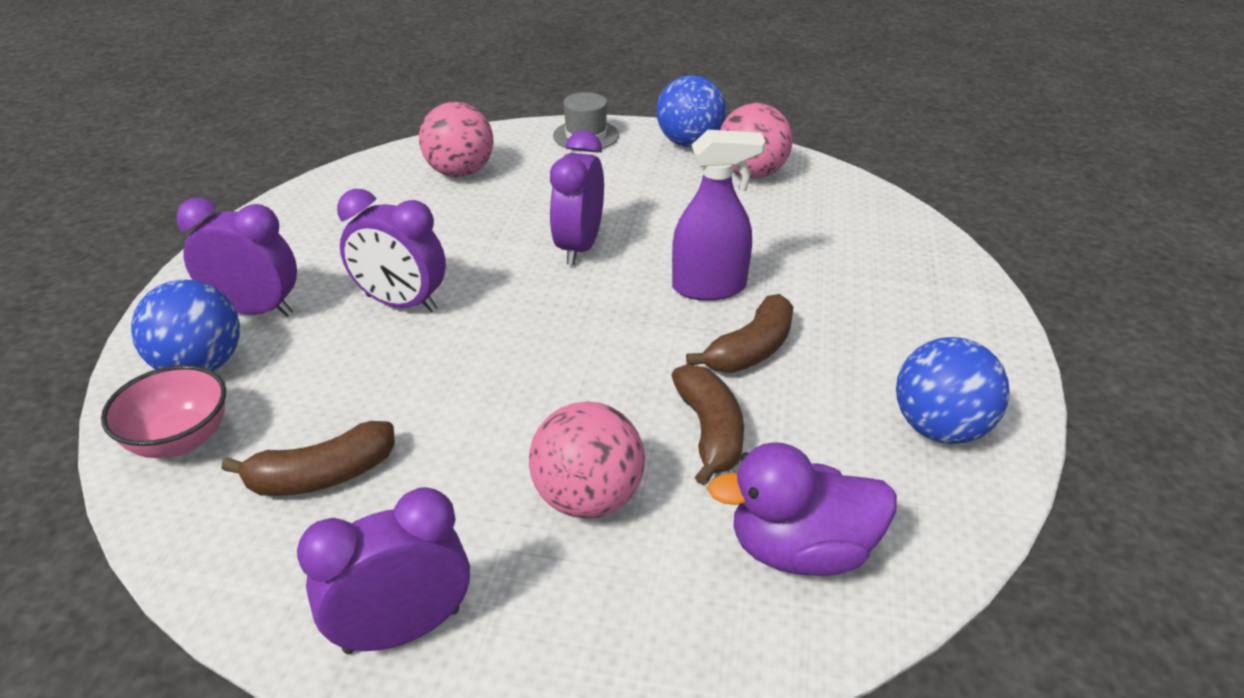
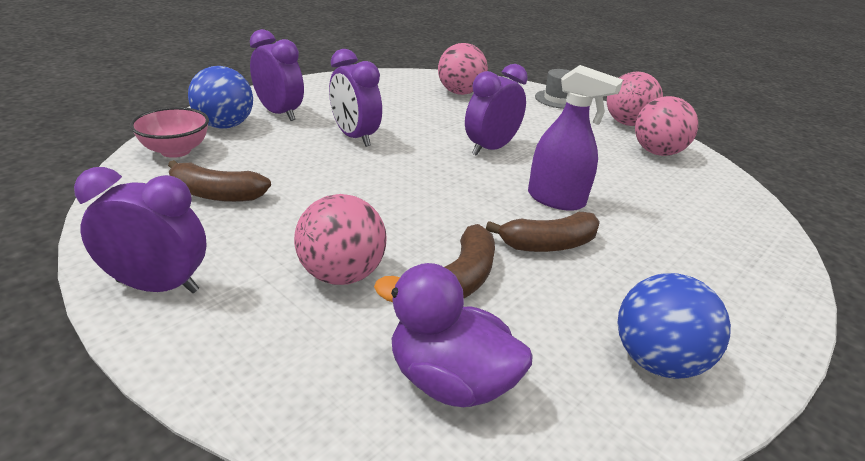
camera: 30 degrees right, 5 degrees down
blue ball [656,75,726,147] -> pink ball [607,71,663,126]

